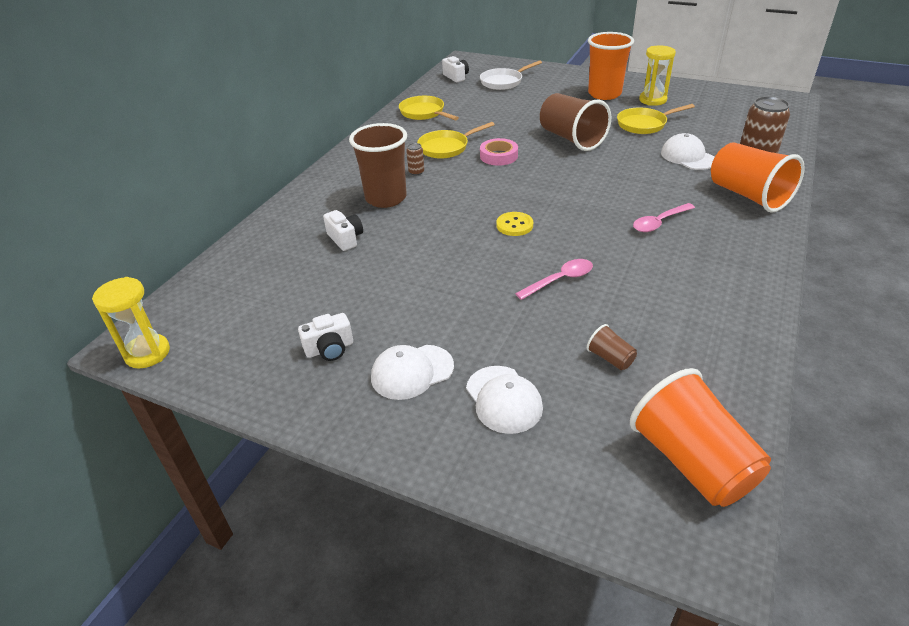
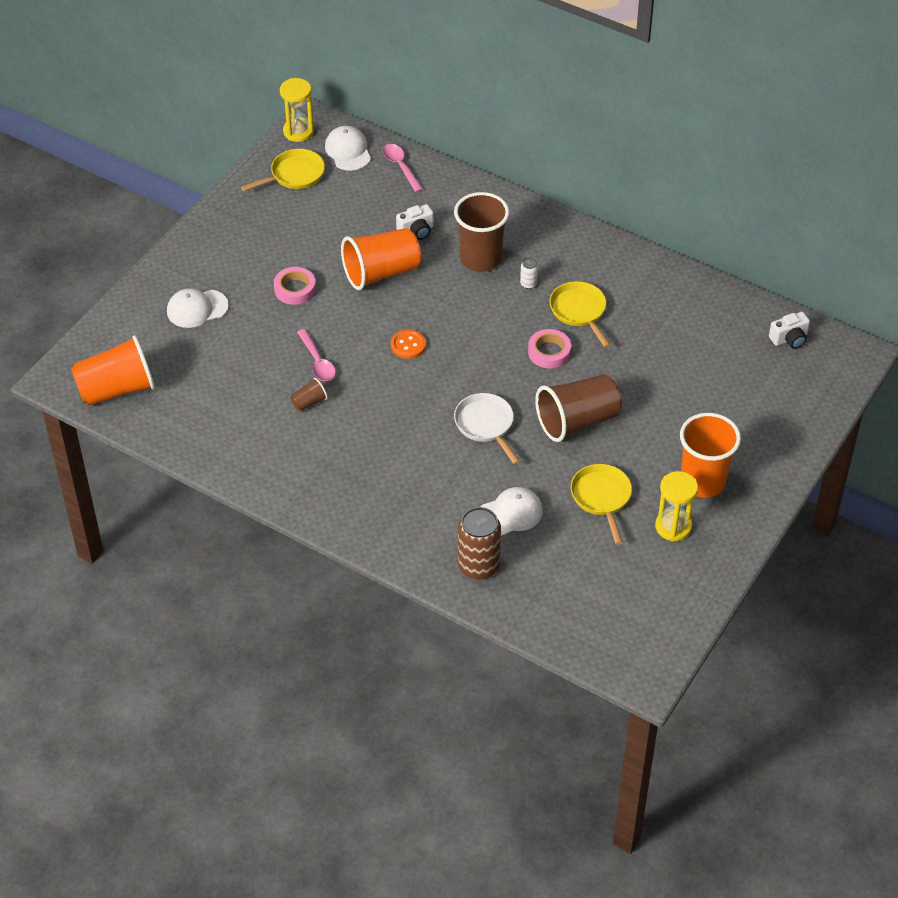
camera: 95 degrees right, 10 degrees up
white camera [298,313,353,361] -> none
white cap [371,345,454,400] -> white cap moved to [325,126,371,171]
yellow pan [399,96,459,120] -> yellow pan moved to [241,149,325,191]
brown can [406,143,424,175] -> white can [520,258,538,289]
white pan [480,60,542,90] -> white pan moved to [454,393,520,465]
yellow button [496,212,533,236] -> orange button [391,329,426,359]
brown cup [587,324,637,370] -> brown cup moved to [290,378,328,411]
pink spoon [633,203,695,232] -> pink spoon moved to [383,144,423,192]
orange cup [711,142,805,213] -> orange cup moved to [341,228,421,290]
none -> pink tape [274,267,316,305]

